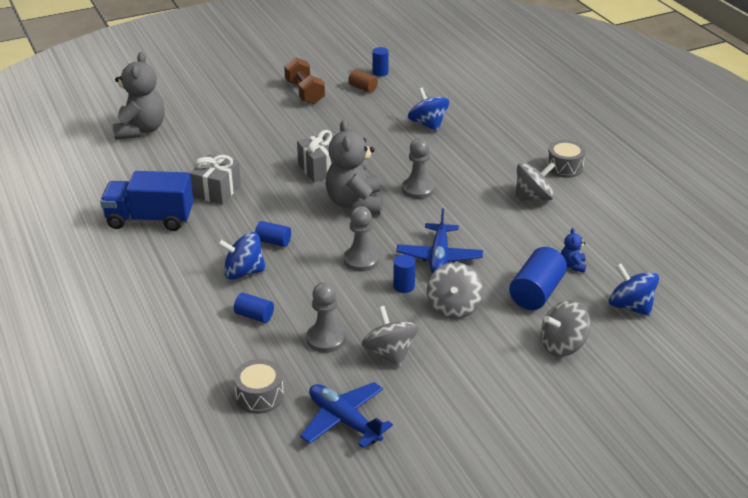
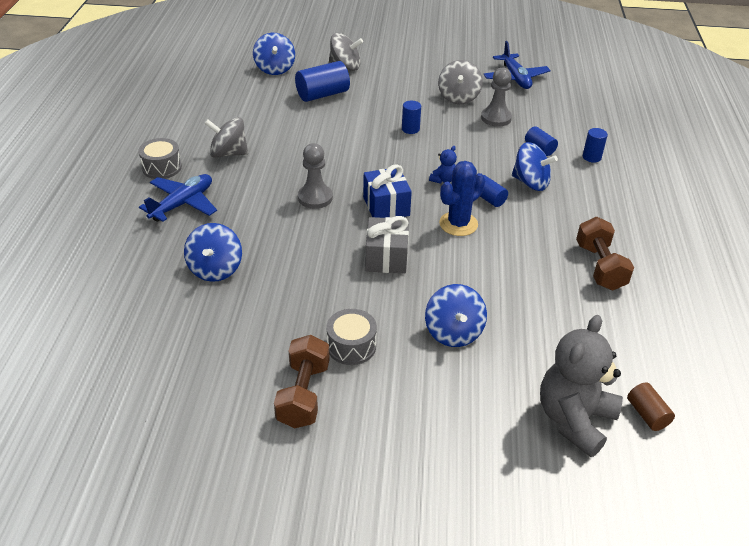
camera: 150 degrees left, 5 degrees up
blue truck [100,171,194,231] -> brown dumbbell [576,217,634,290]
grey gift [190,154,241,205] -> none
grey drum [234,359,284,414] -> grey drum moved to [326,309,377,365]
grey teddy bear [326,120,383,215] -> blue gift [363,164,412,218]
grey pawn [344,206,379,272] -> none
brown cylinder [348,70,378,93] -> brown cylinder moved to [627,382,675,431]
blue cylinder [372,47,389,76] -> blue cylinder moved to [583,128,608,163]
blue plane [396,208,483,273] -> blue plane moved to [139,174,217,222]
grey spinning top [427,262,483,319] -> none
blue teddy bear [561,228,586,273] -> blue teddy bear moved to [429,146,457,184]
none -> blue spinning top [425,284,487,347]
none -> blue cactus [439,161,485,236]

